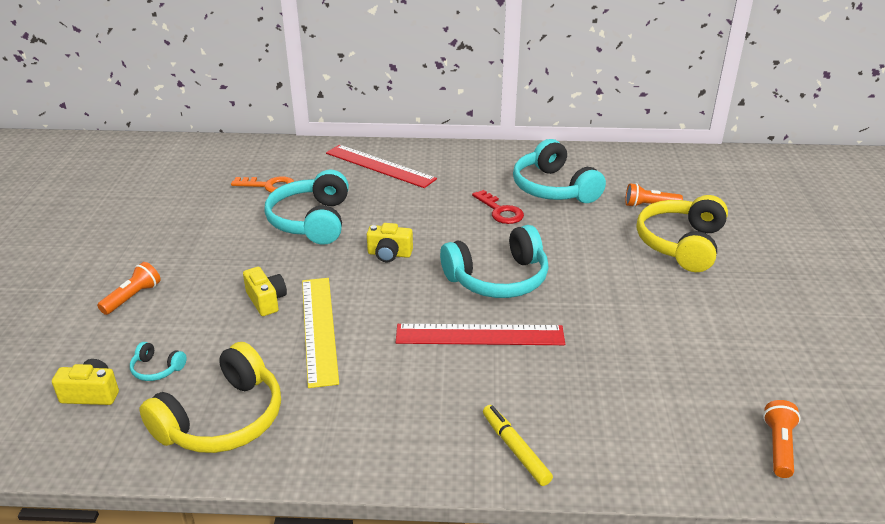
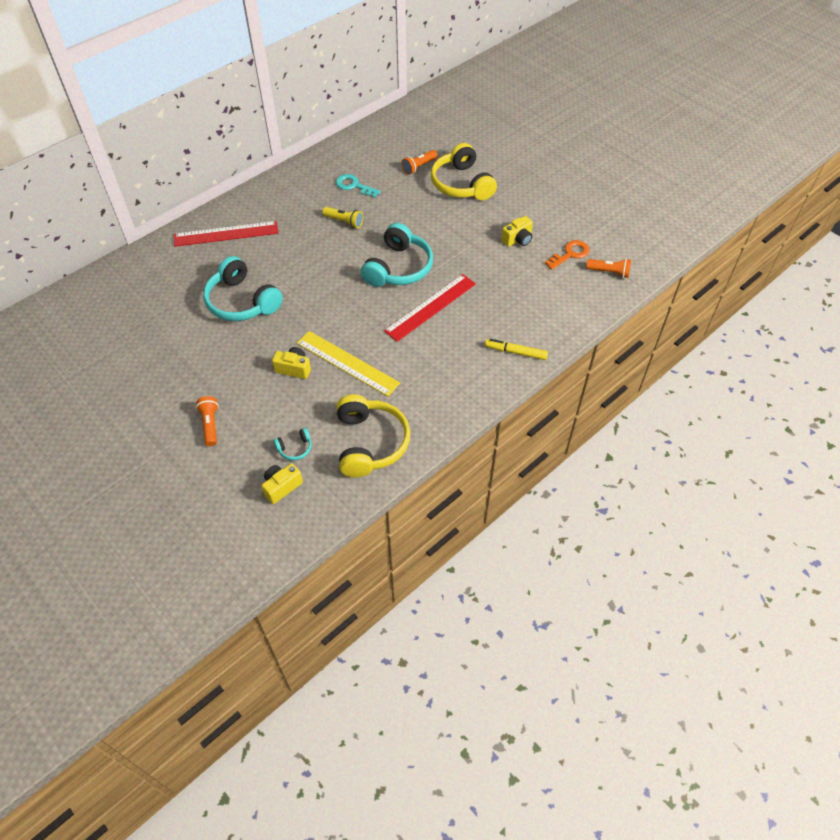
camera: 45 degrees left, 20 degrees up
orange key [231,176,294,193] -> orange key moved to [545,240,590,270]
yellow camera [367,223,413,262] -> yellow camera moved to [501,216,533,247]
red key [472,190,524,224] -> yellow flashlight [322,207,363,228]
turquoise headphones [513,139,606,203] -> turquoise key [336,174,381,198]
orange flashlight [763,400,801,478] -> orange flashlight turned 135 degrees clockwise [586,259,631,278]

